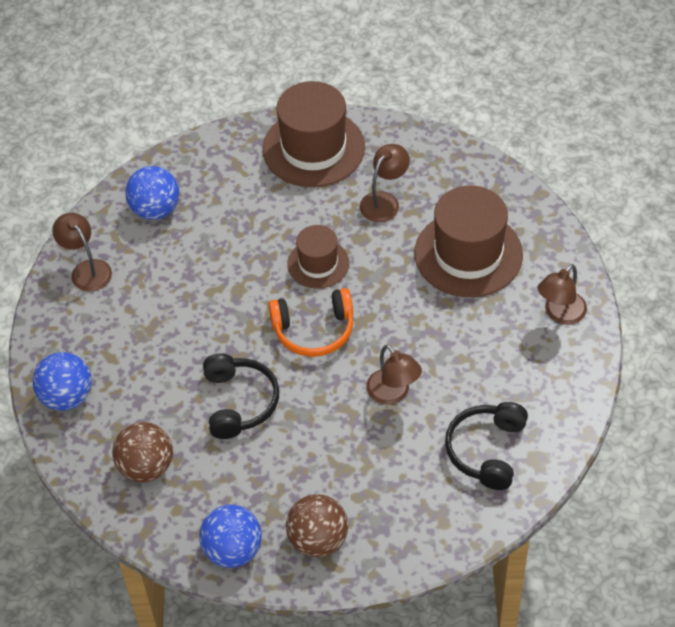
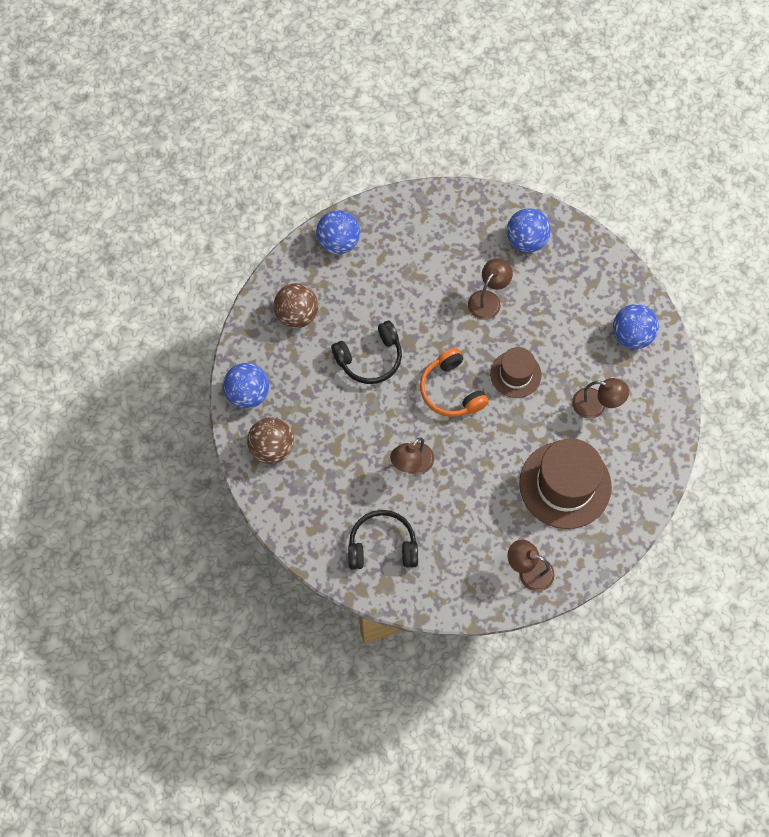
camera: 70 degrees right, 15 degrees up
brown lamp [52,213,112,291] -> brown lamp moved to [468,258,513,320]
brown hat [262,81,365,187] -> blue ball [613,304,659,349]

